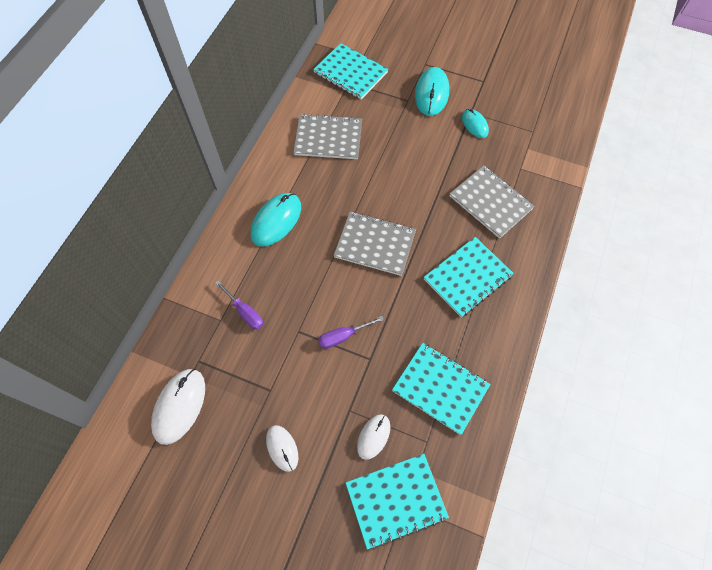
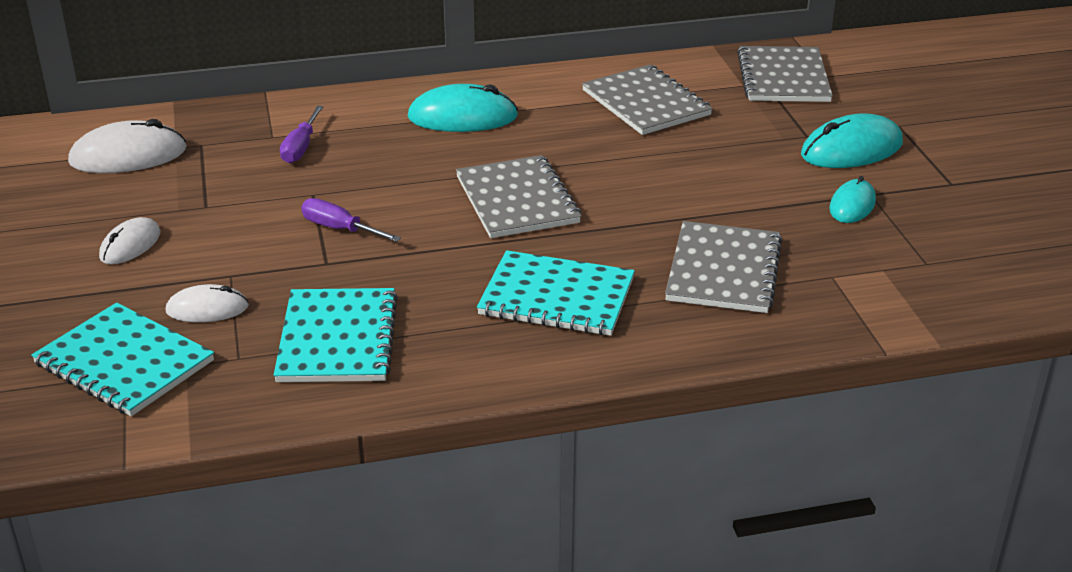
camera: 55 degrees right, 30 degrees down
turquoise notebook [313,43,388,99] -> grey notebook [737,46,833,102]

